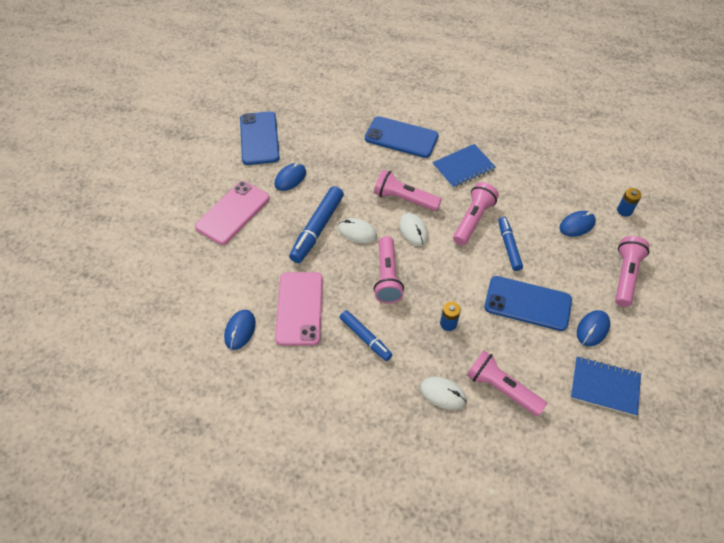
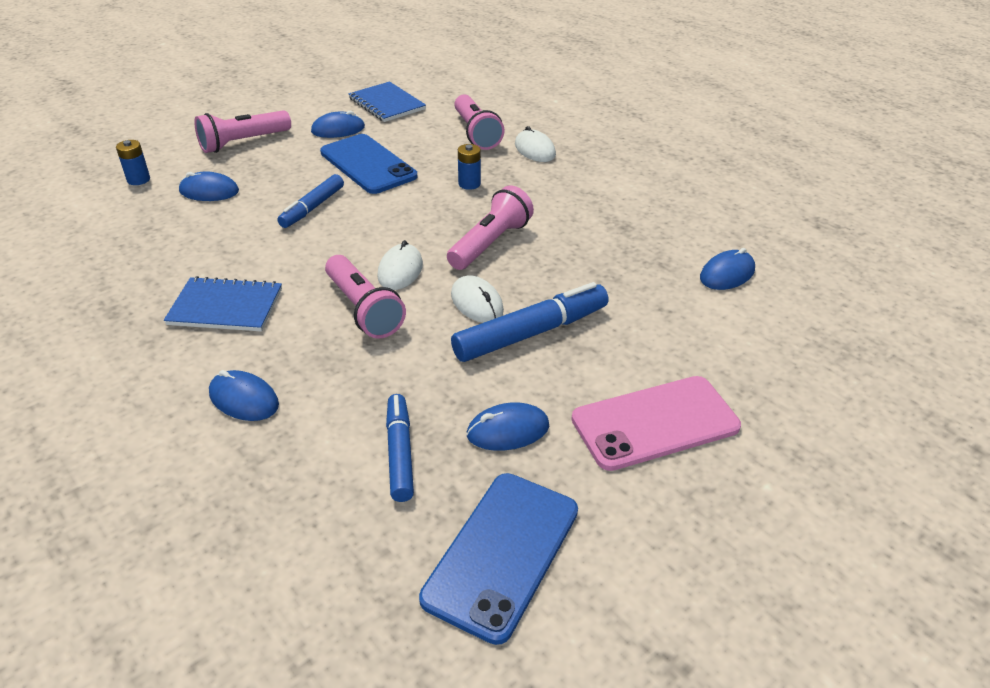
camera: 145 degrees left, 15 degrees down
pink phone [275,272,323,346] -> none
blue marker [340,310,392,361] -> blue marker moved to [386,394,414,502]
blue phone [365,116,439,158] -> blue mouse [209,370,279,421]
pink flashlight [453,182,499,245] -> none

